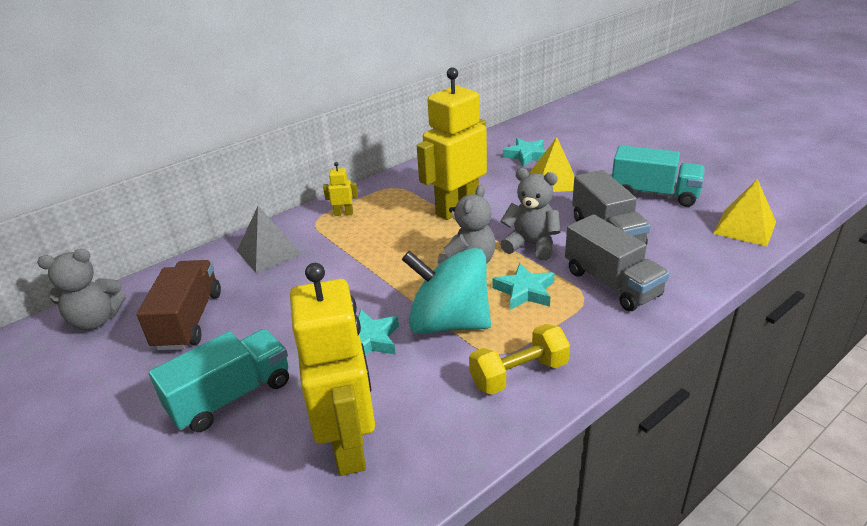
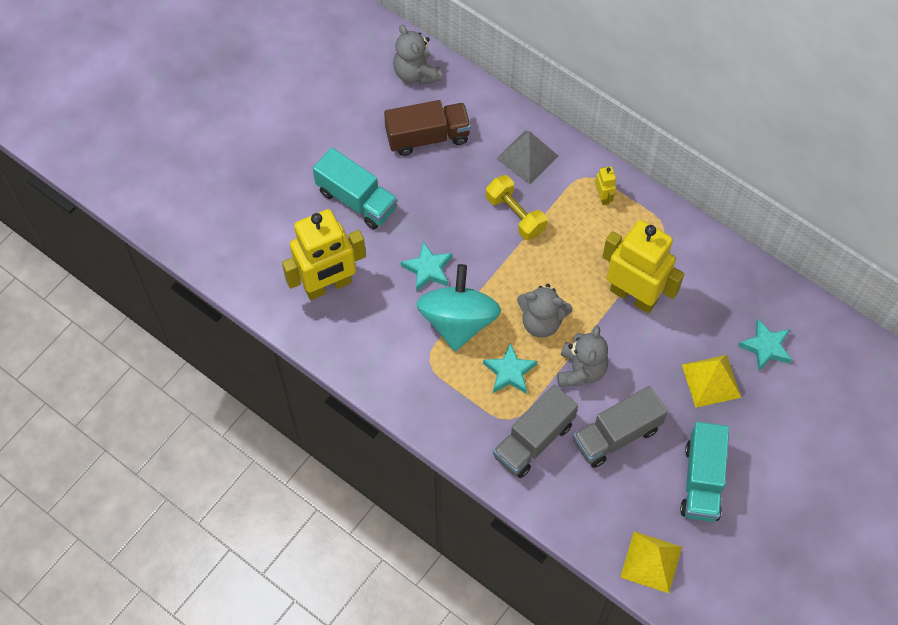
camera: 75 degrees right, 30 degrees up
yellow dumbbell [469,324,570,395] -> yellow dumbbell moved to [486,175,547,240]

